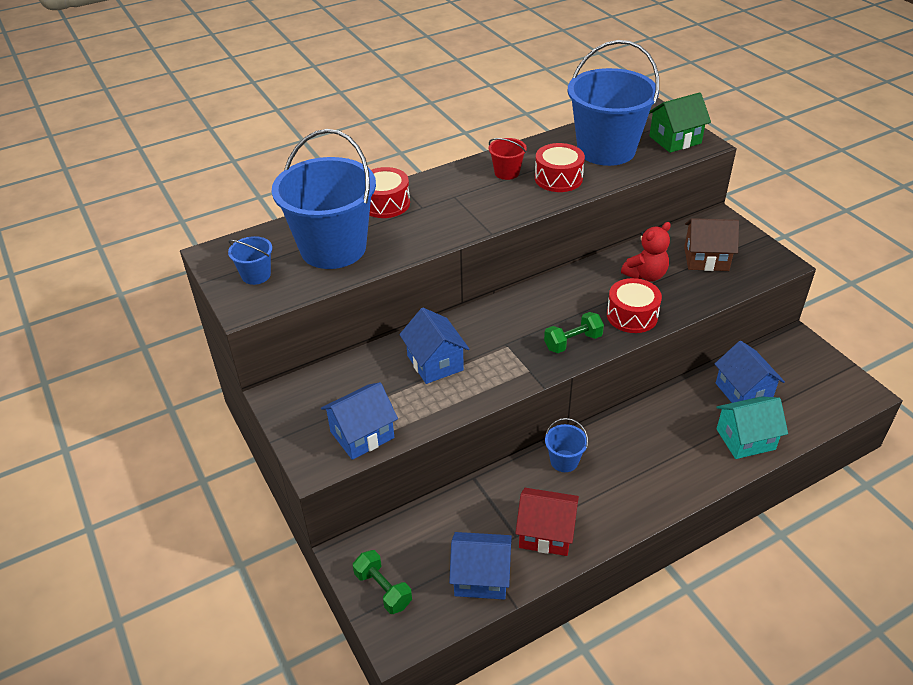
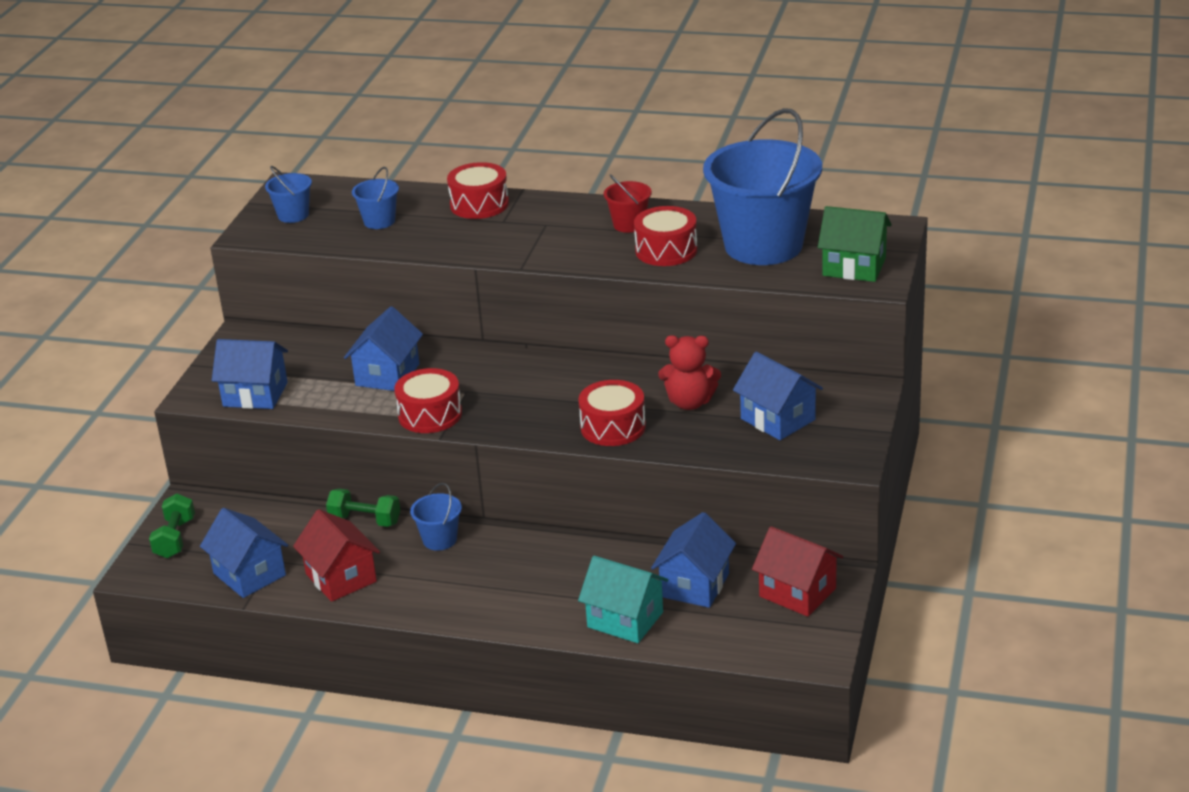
camera: 45 degrees right, 10 degrees down
blue bucket [272,129,376,269] -> blue bucket [352,167,399,229], size x0.42
green dumbbell [544,312,604,353] -> green dumbbell moved to [326,489,400,527]
brown house [684,218,739,271] -> blue house [733,352,823,440]
none -> red drum [394,368,462,433]
none -> red house [752,526,843,617]

